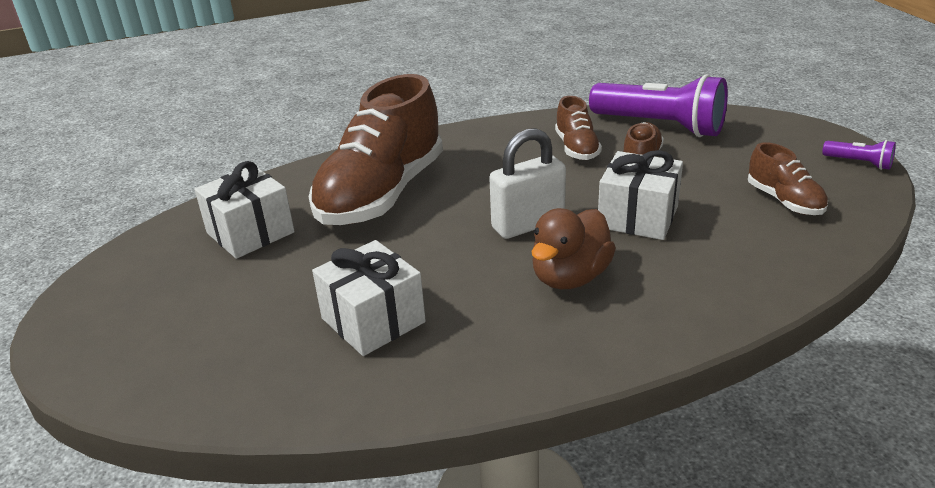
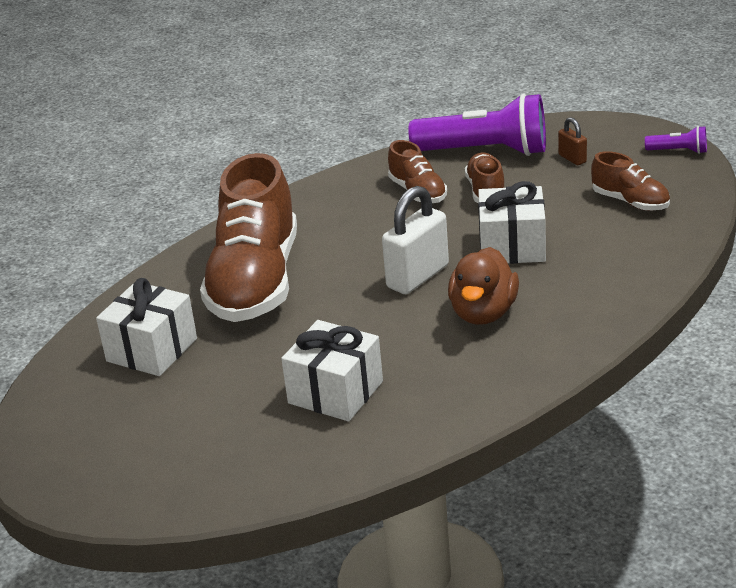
camera: 20 degrees left, 0 degrees up
none -> brown padlock [558,117,587,165]

